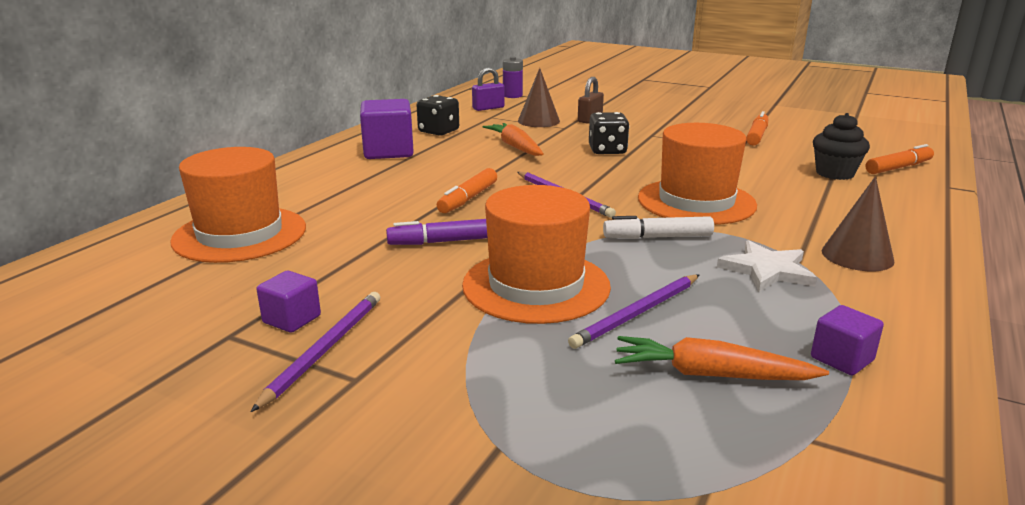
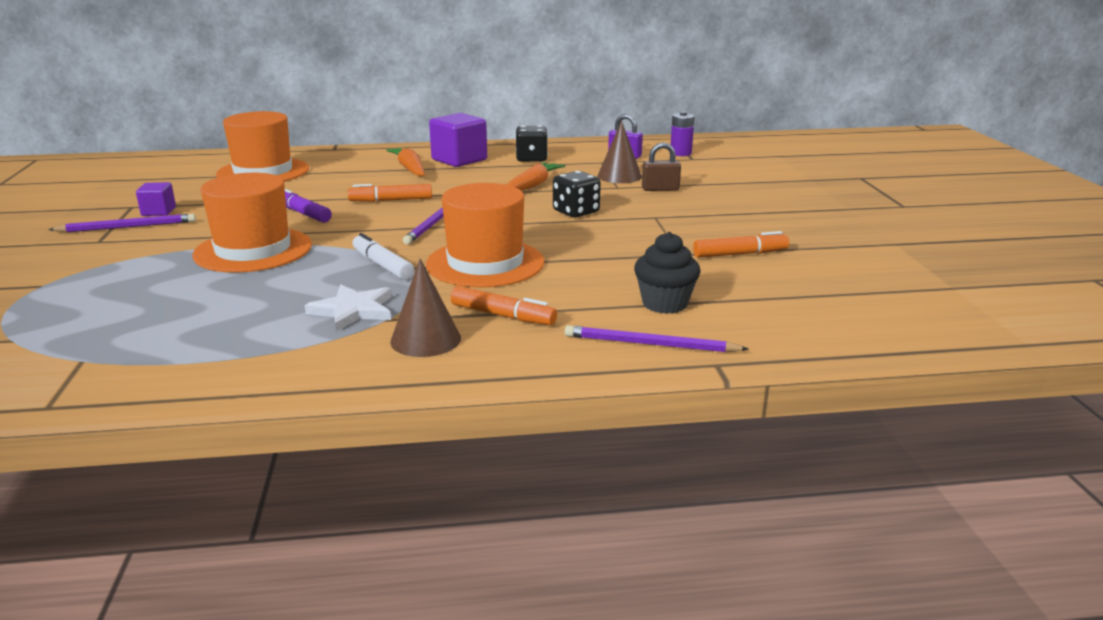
camera: 55 degrees right, 0 degrees up
purple pencil [568,275,699,349] -> purple pencil moved to [565,325,748,352]
orange carrot [615,336,829,380] -> orange carrot moved to [386,147,425,176]
purple cube [811,305,884,375] -> none
orange marker [866,144,934,174] -> orange marker moved to [451,286,557,325]

